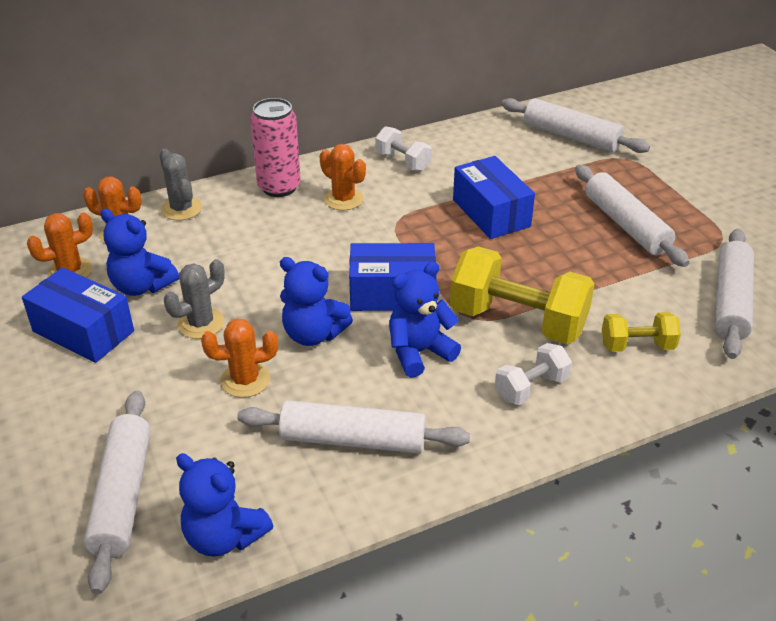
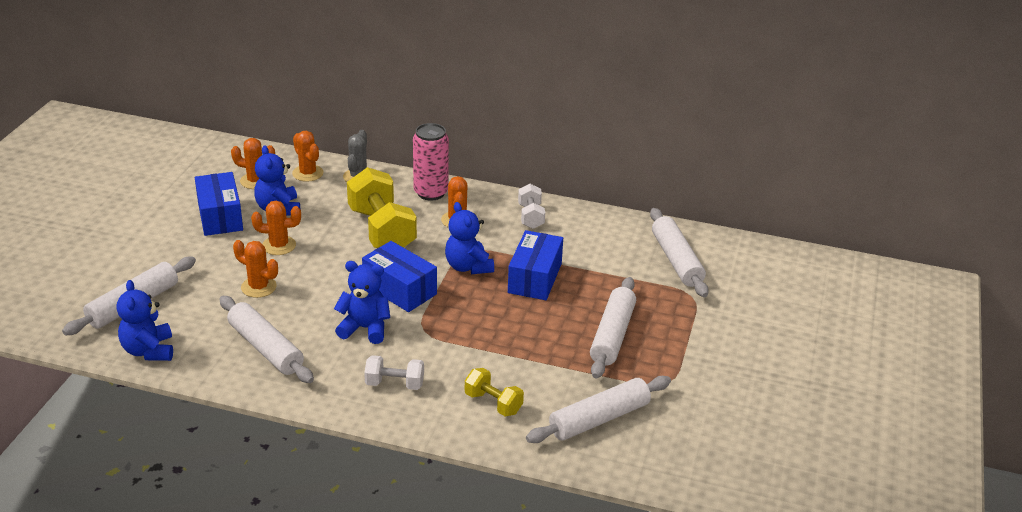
camera: 40 degrees right, 5 degrees down
grey cactus [164,259,225,339] -> orange cactus [251,201,301,255]
blue teddy bear [280,257,353,346] -> blue teddy bear moved to [445,202,494,274]
yellow dumbbell [450,247,595,344] -> yellow dumbbell moved to [347,167,417,248]

